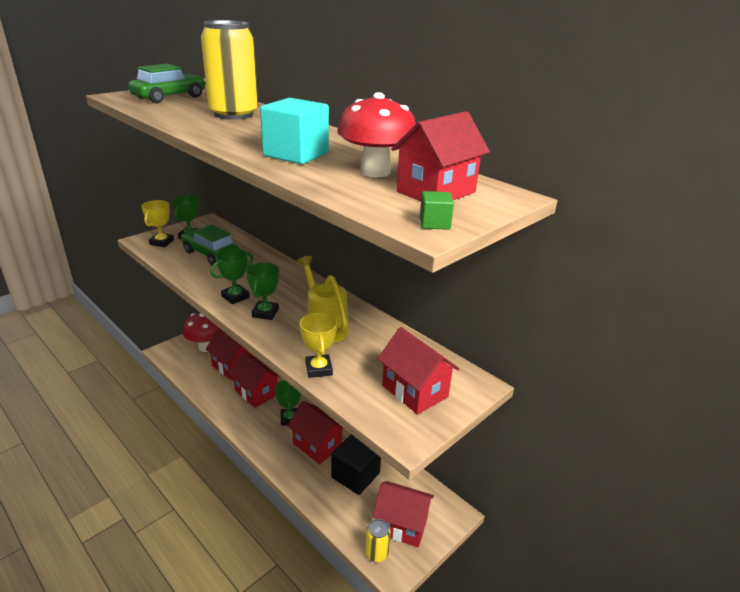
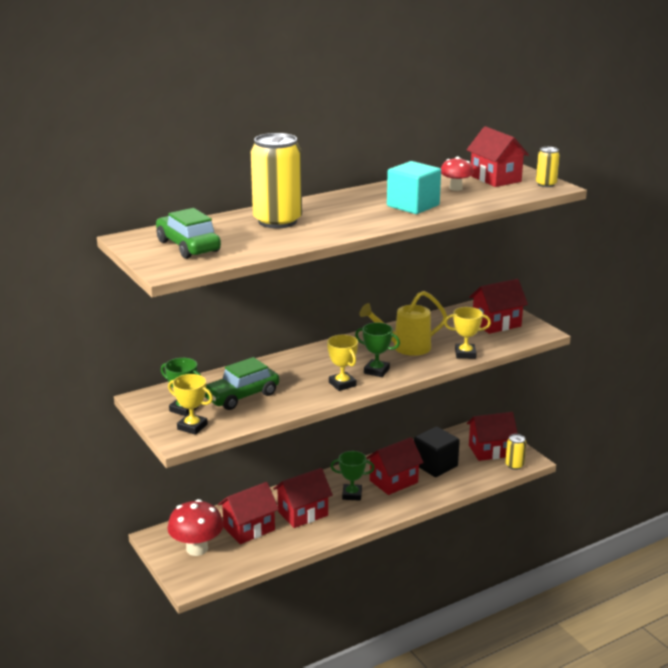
camera: 75 degrees left, 5 degrees down
green trophy [210,248,253,304] -> yellow trophy [327,335,358,391]
red mushroom [337,92,416,177] -> red mushroom [441,156,474,191], size x0.60
red house [372,481,434,547] -> red house turned 45 degrees clockwise [467,412,518,461]
green cube [420,191,454,230] -> yellow can [536,147,560,187]

